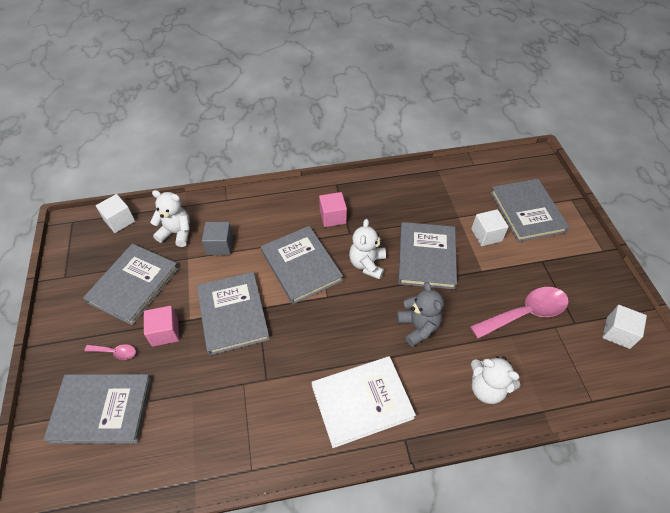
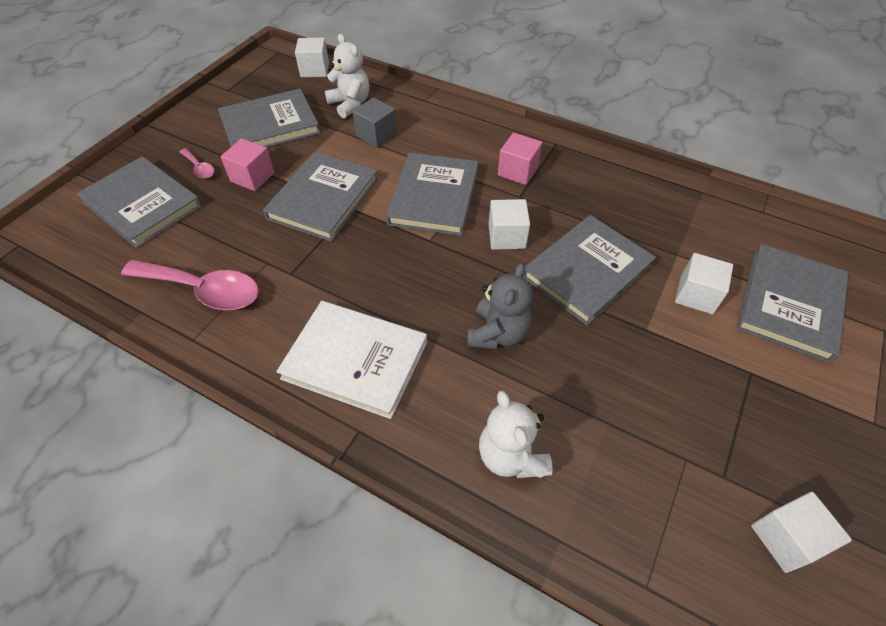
camera: 40 degrees right, 0 degrees up
white teddy bear [349,219,386,280] -> white cube [488,199,530,250]
pink spoon [470,287,568,339] -> pink spoon moved to [121,260,259,310]

